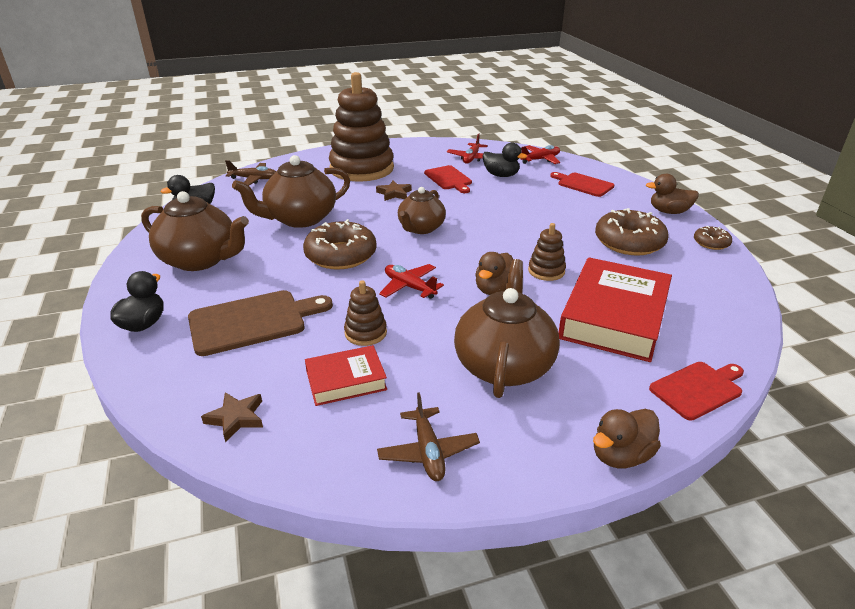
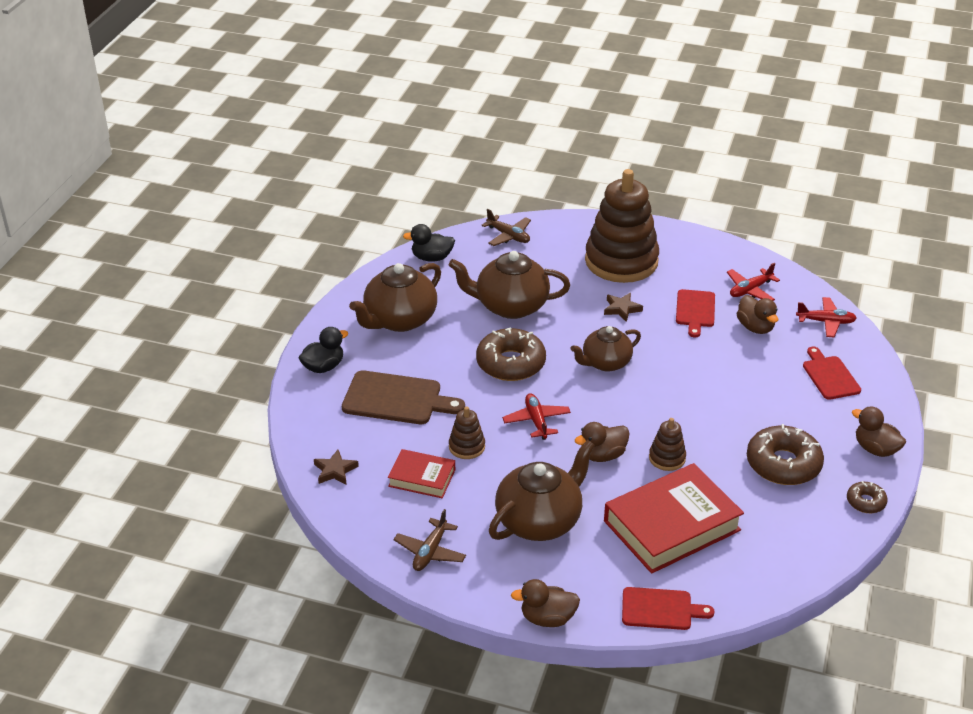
camera: 35 degrees right, 5 degrees up
brown teapot [141,191,249,271] -> brown teapot turned 75 degrees clockwise [349,263,441,332]
black duck [482,142,527,177] -> brown duck [737,295,778,334]

